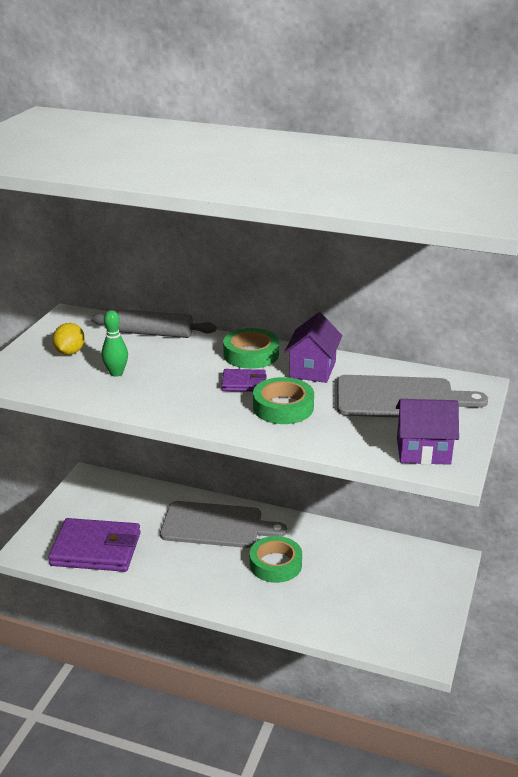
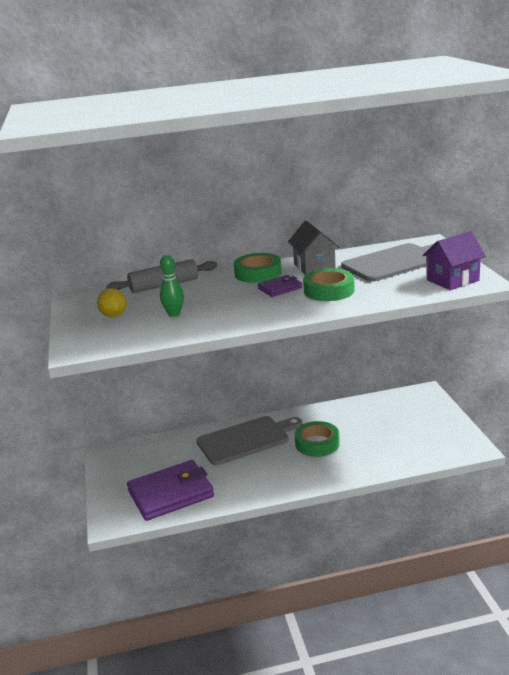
camera: 30 degrees left, 5 degrees down
purple house [284,312,342,383] -> grey house [288,221,340,275]

